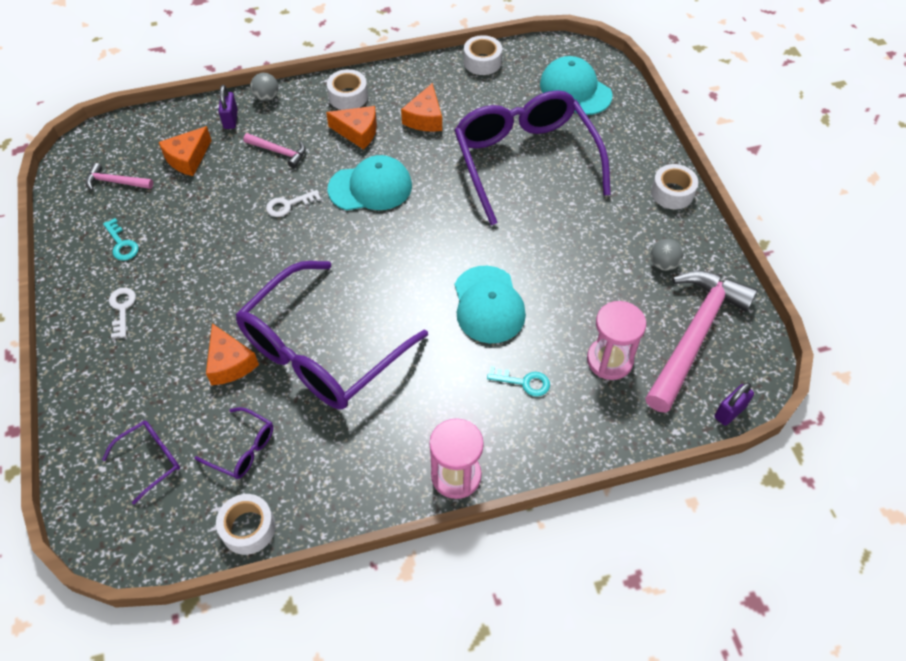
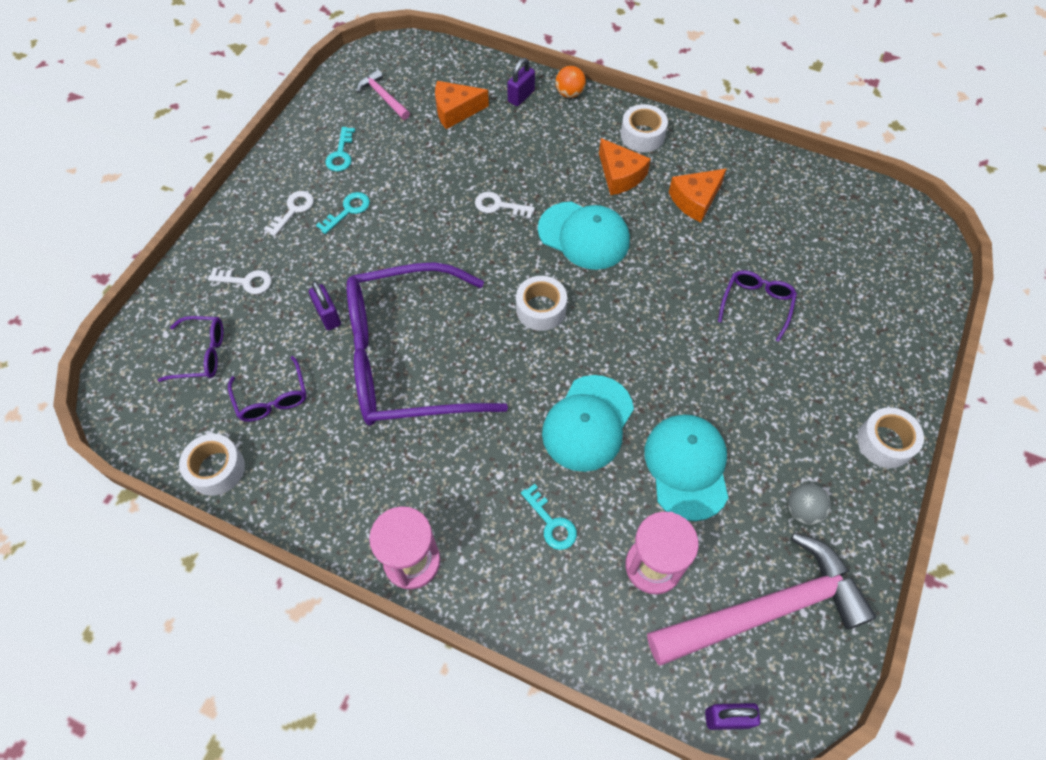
camera: 40 degrees right, 5 degrees up
orange cheese [206,323,259,385] -> purple padlock [309,281,341,330]
pink hammer [243,133,305,168] -> none
grey ball [250,73,279,101] -> orange ball [555,66,586,98]
purple glasses [454,90,611,225] -> purple glasses [718,270,797,342], size x0.41
white tape [464,35,502,75] -> white tape moved to [516,276,567,331]
turquoise cap [540,56,613,115] -> turquoise cap moved to [644,415,728,521]
none -> white key [208,268,272,294]
none -> turquoise key [316,192,370,234]

